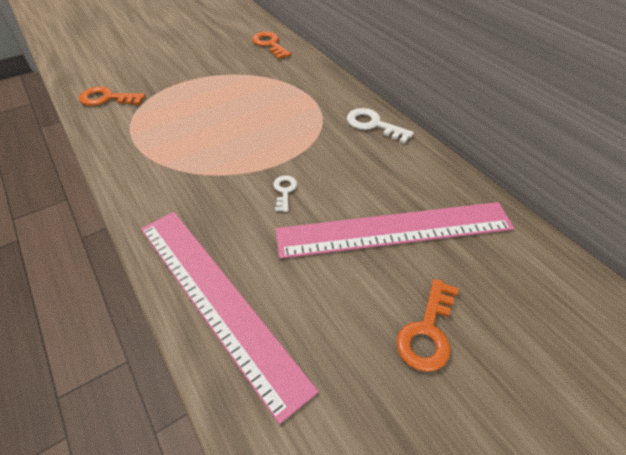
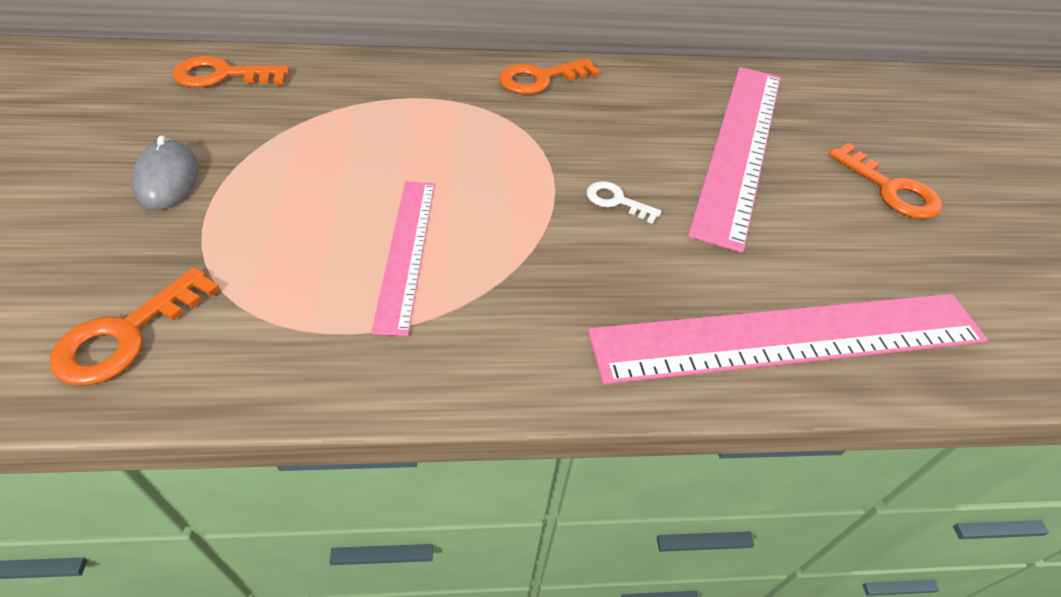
camera: 65 degrees left, 0 degrees up
white key [347,108,414,144] -> orange key [499,58,600,95]
none -> grey mouse [131,136,199,210]
none -> pink ruler [371,181,435,336]

